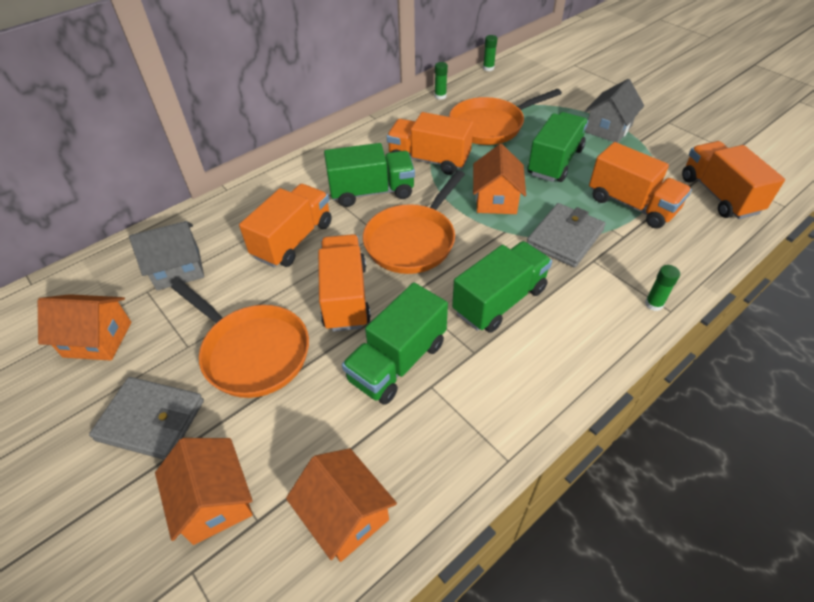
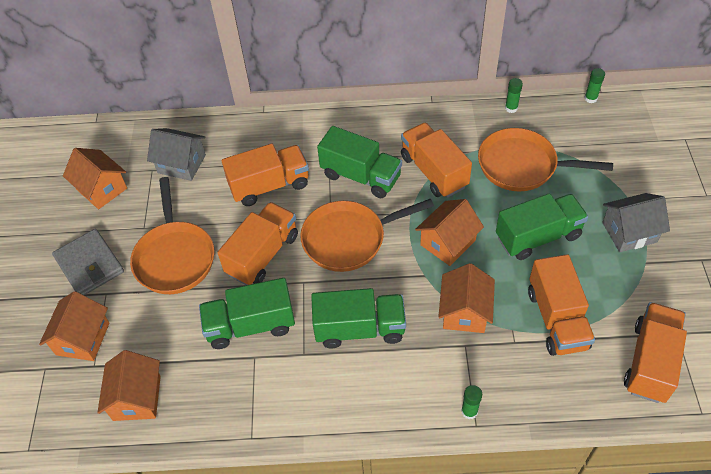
camera: 40 degrees right, 5 degrees up
grey wallet [527,203,606,268] -> orange house [438,263,495,333]

